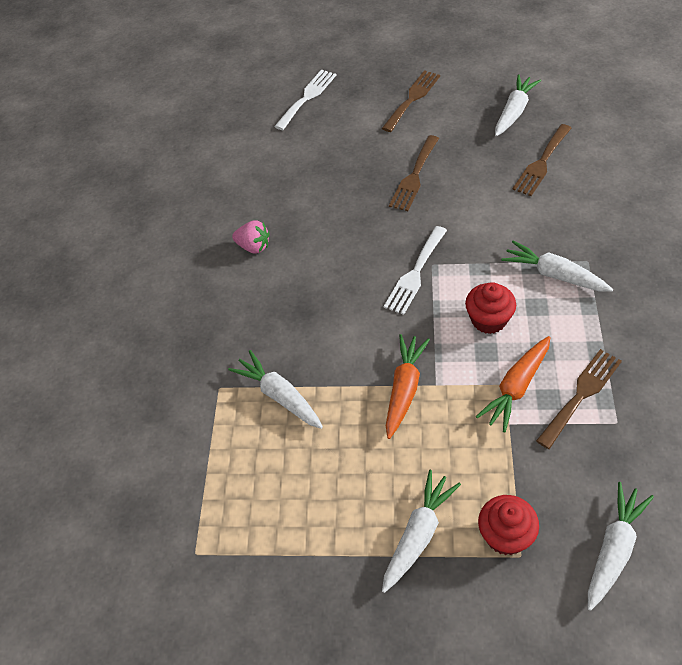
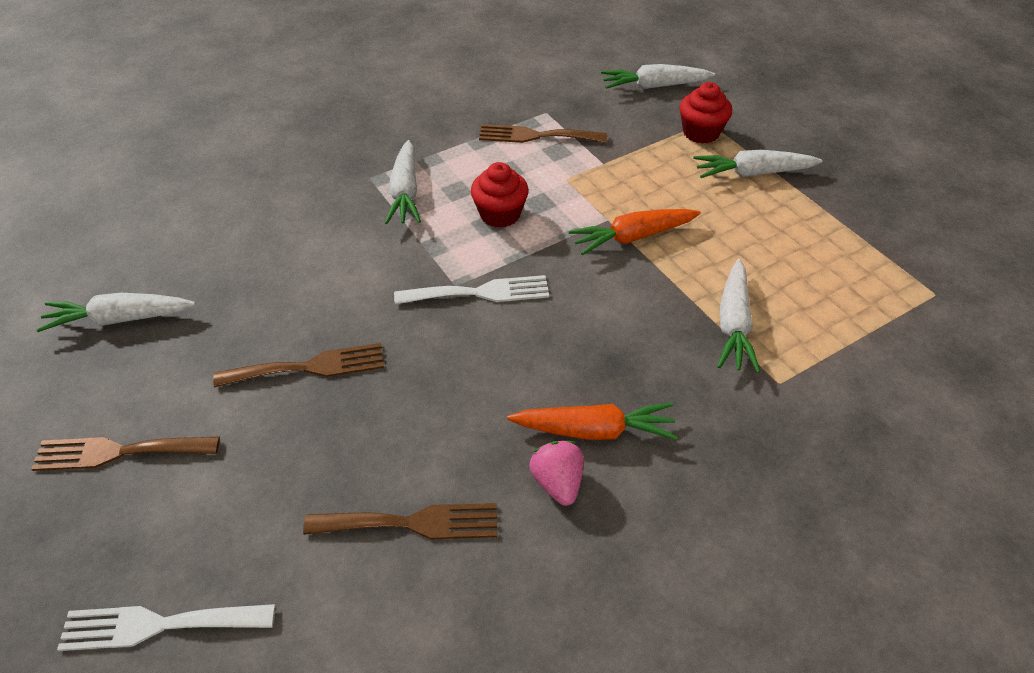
camera: 130 degrees left, 5 degrees down
orange carrot [476,336,551,432] -> orange carrot moved to [507,403,678,440]
brown fork [512,124,571,196] -> brown fork moved to [303,503,497,539]

